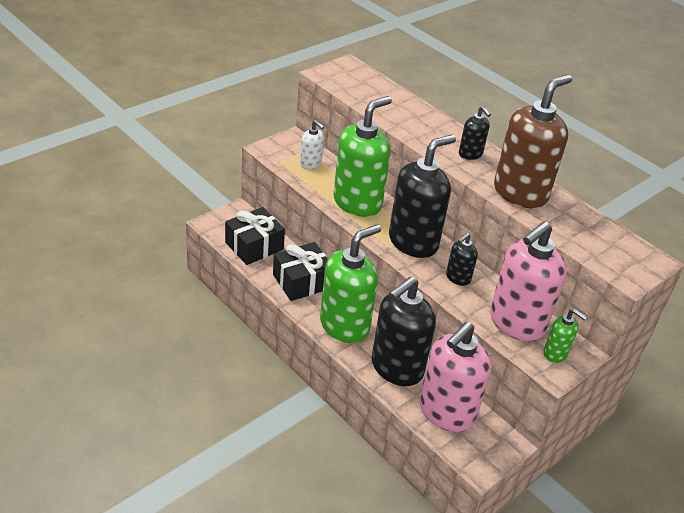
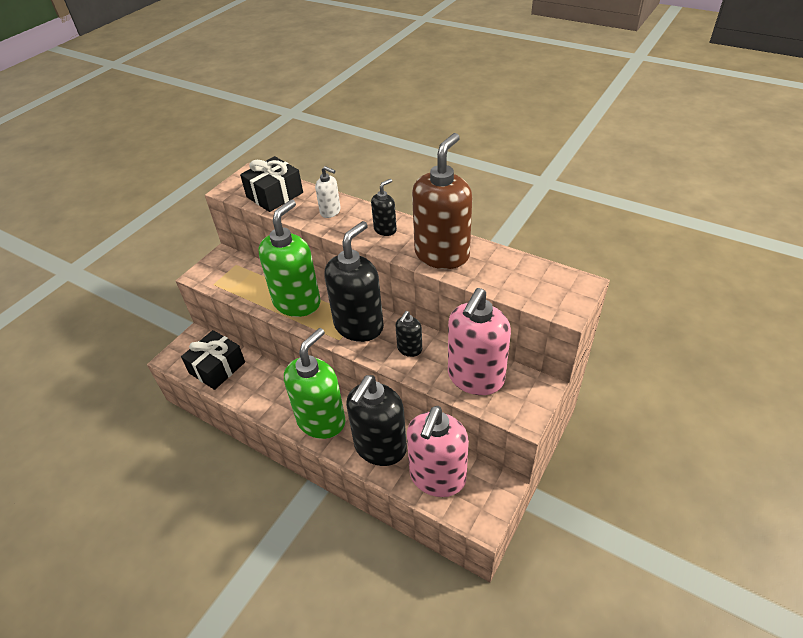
camera: 10 degrees left, 5 degrees up
black gift [273,242,328,301] -> black gift moved to [240,156,303,212]
white soap dispenser [300,120,324,169] -> white soap dispenser moved to [315,166,341,218]
black soap dispenser [459,106,491,160] -> black soap dispenser turned 90 degrees counterclockwise [371,179,397,236]
green soap dispenser [544,309,587,363] -> none

